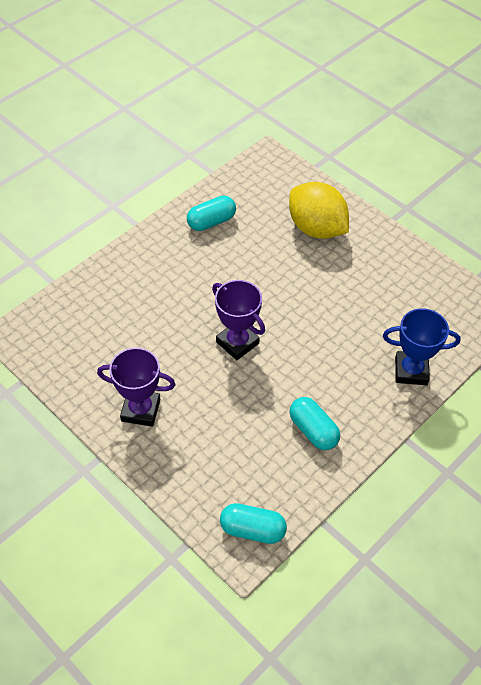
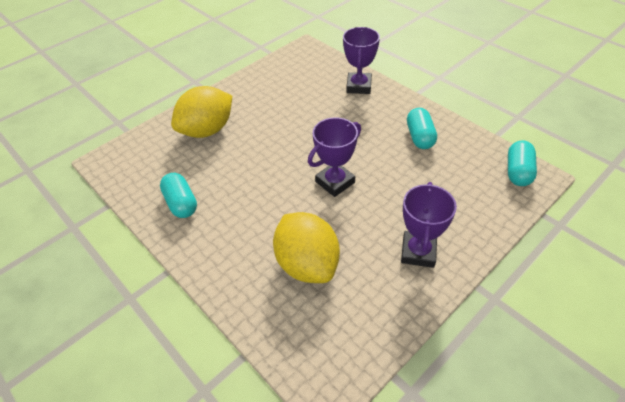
camera: 85 degrees left, 5 degrees down
turquoise capsule [289,397,340,450] -> turquoise capsule turned 60 degrees counterclockwise [407,108,437,149]
blue trophy [383,308,461,385] -> purple trophy [343,27,380,94]
none -> yellow lemon [273,212,340,283]

